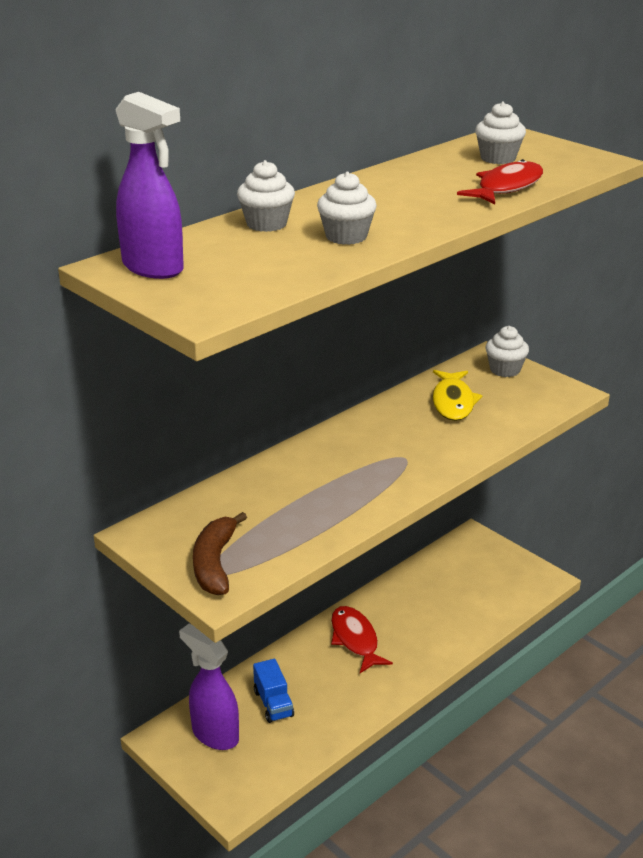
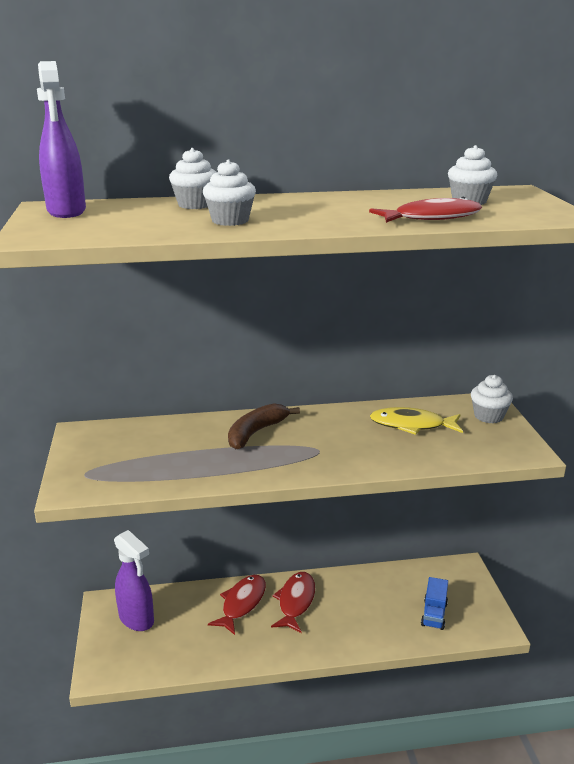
camera: 35 degrees right, 5 degrees down
purple spray bottle [179,624,239,750] -> purple spray bottle turned 150 degrees clockwise [114,530,154,631]
brown banana [193,512,247,595] -> brown banana moved to [228,403,300,449]
blue truck [253,659,294,723] -> blue truck moved to [421,577,448,630]
yellow fish [433,370,483,421] -> yellow fish turned 60 degrees clockwise [370,407,463,435]
none -> red fish [208,575,266,635]

